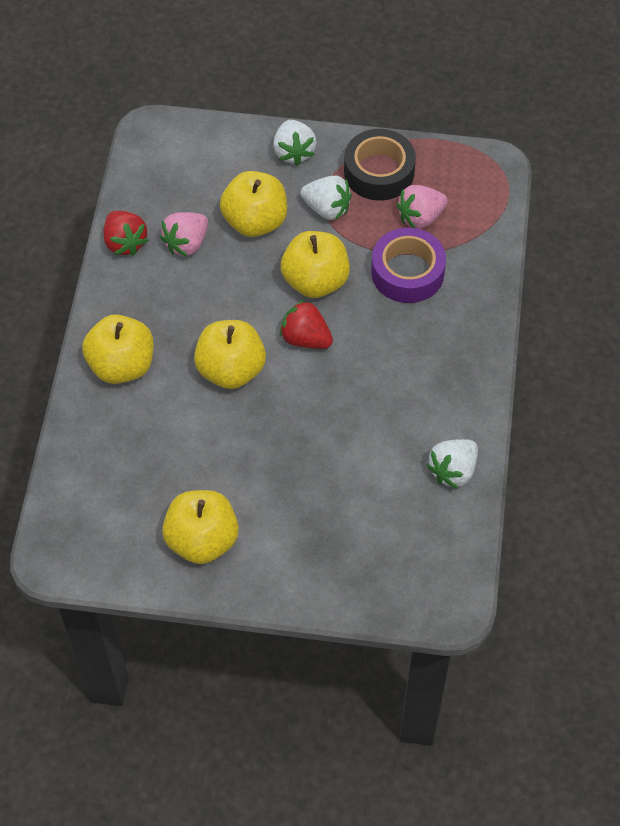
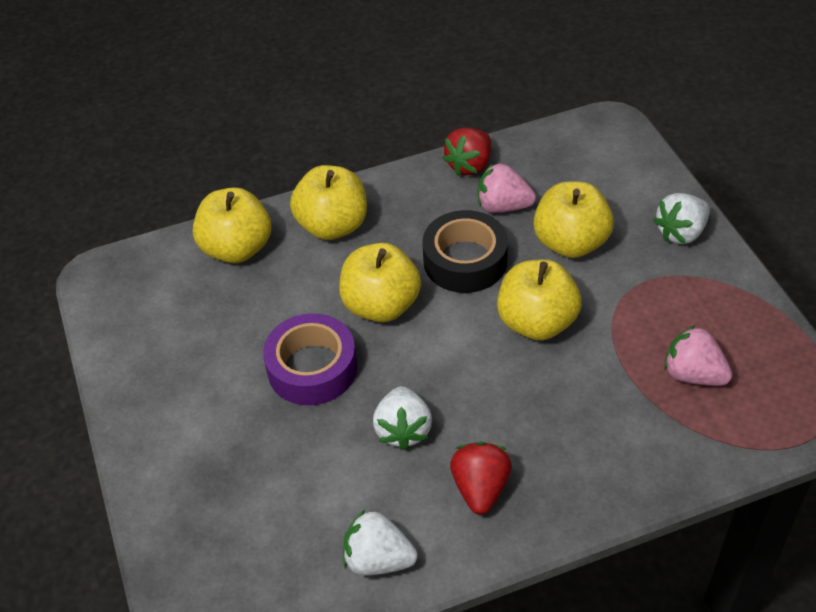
camera: 65 degrees right, 10 degrees down
yellow apple [162,490,239,564] -> yellow apple moved to [193,187,271,263]
red strawberry [279,300,333,349] -> red strawberry moved to [450,442,512,515]
white strawberry [301,176,352,220] -> white strawberry moved to [373,386,432,451]
black tape [344,129,416,201] -> black tape moved to [422,210,508,293]
purple tape [371,228,446,303] -> purple tape moved to [263,313,357,405]

